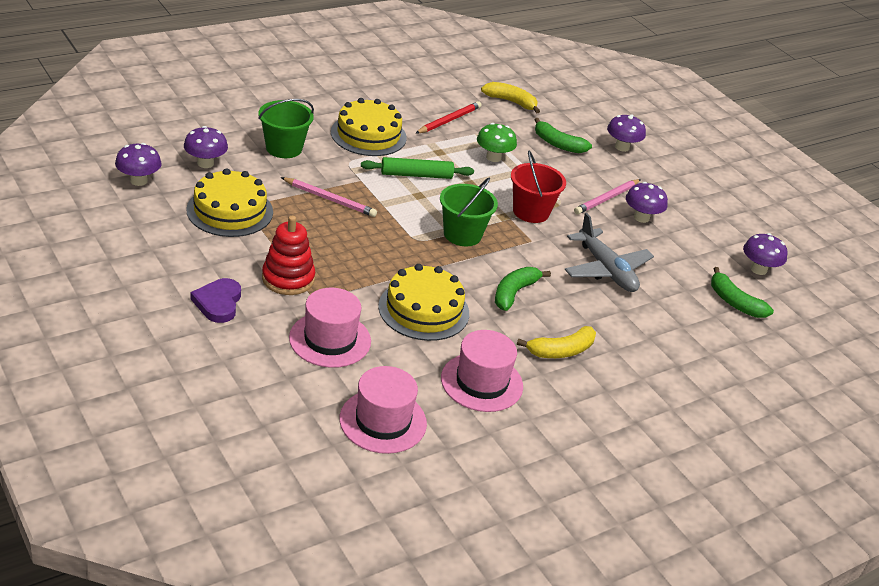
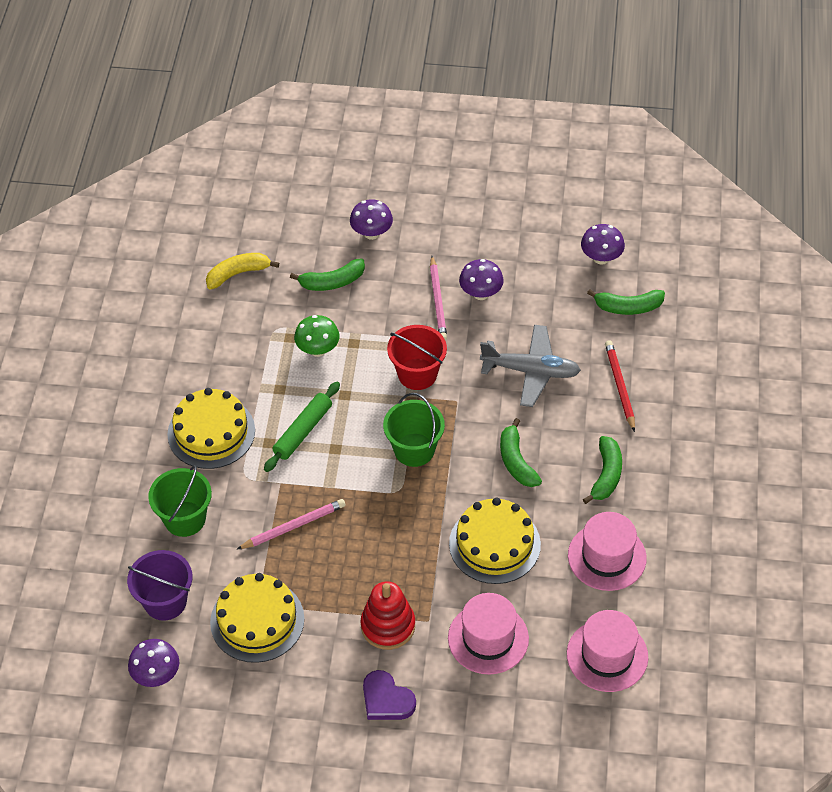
camera: 45 degrees left, 15 degrees up
purple mushroom [184,126,228,168] -> purple bucket [127,550,192,621]
red pencil [416,101,481,134] -> red pencil moved to [605,340,635,432]
yellow banana [517,326,596,358] -> green banana [583,436,622,504]

